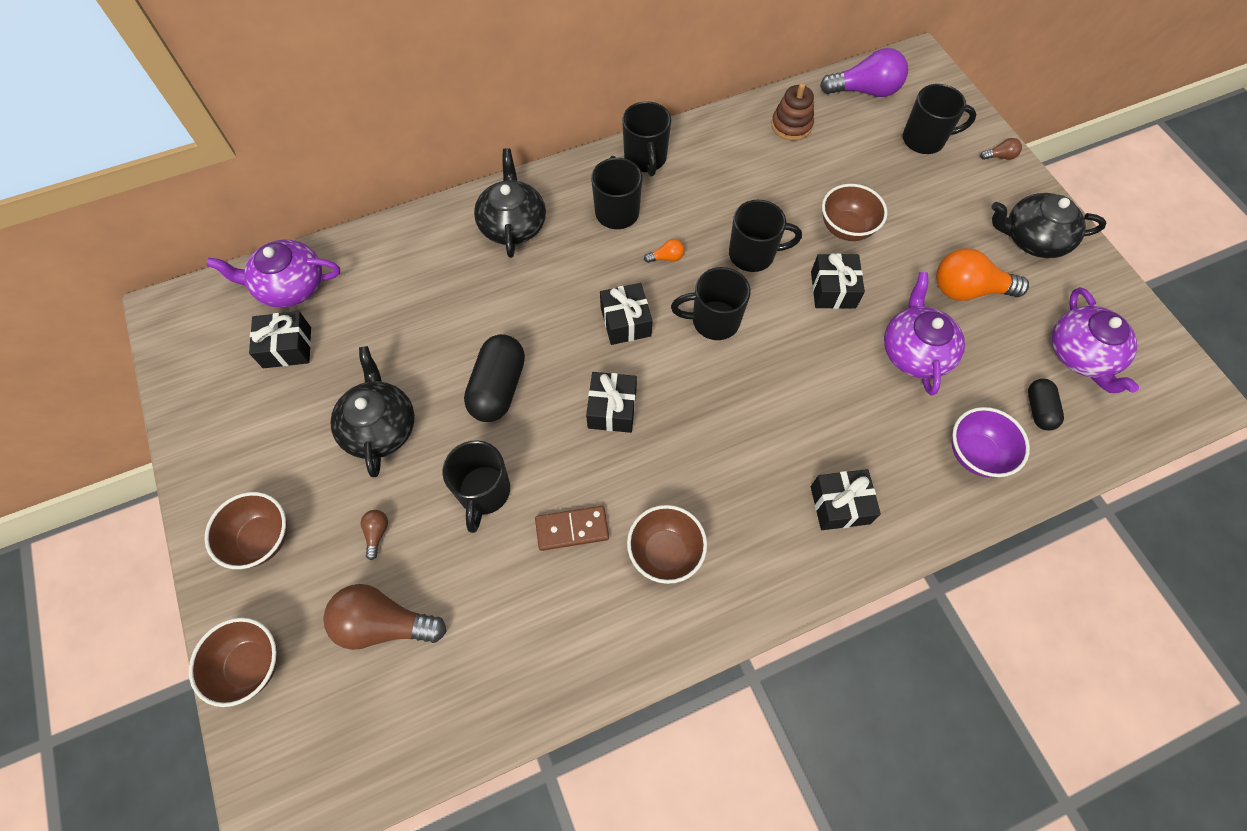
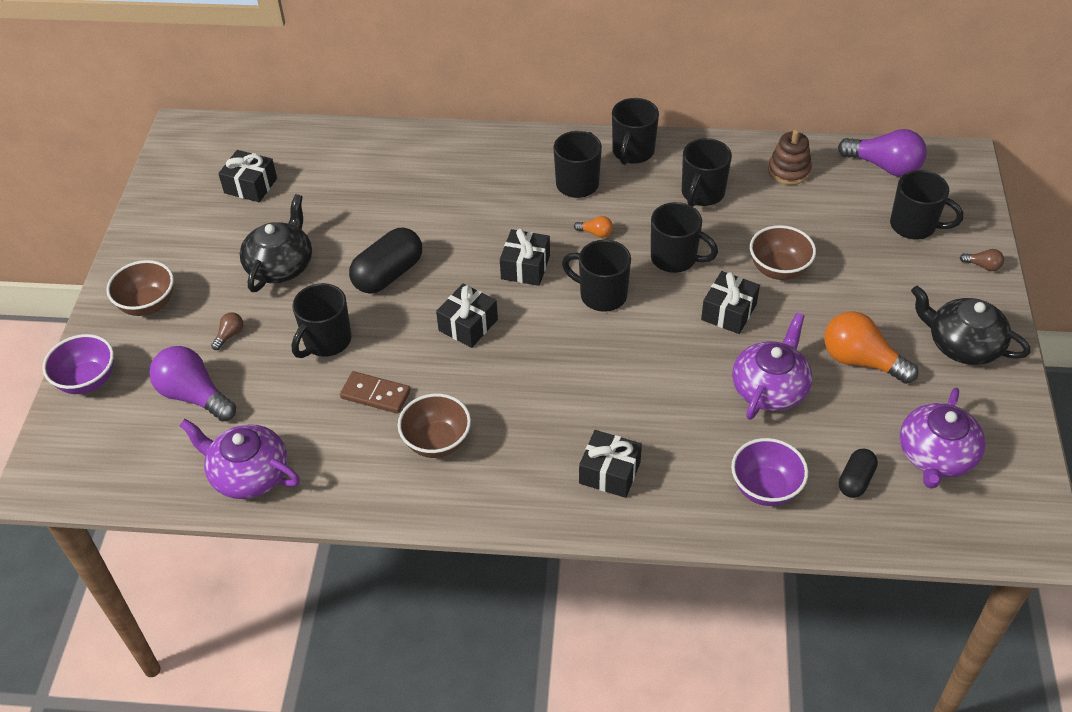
camera: 30 degrees right, 15 degrees down
brown bowl [189,618,278,707] -> purple bowl [42,334,114,394]
purple teapot [207,240,340,308] -> purple teapot moved to [179,419,300,499]
brown light bulb [323,584,447,650] -> purple light bulb [149,346,236,422]
black teapot [474,148,546,258] -> none
none -> black mug [682,138,732,207]

